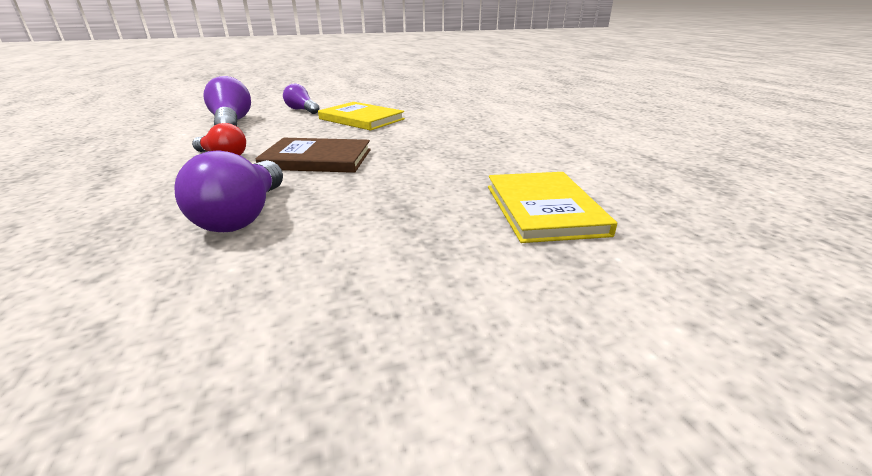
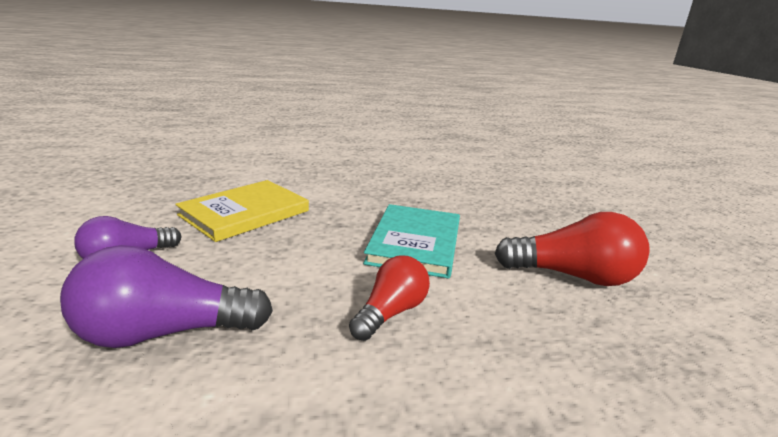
camera: 85 degrees left, 5 degrees down
purple light bulb [175,150,283,232] -> red light bulb [495,212,650,286]
brown book [255,138,371,173] -> turquoise book [363,204,460,278]
yellow book [488,172,617,243] -> none

